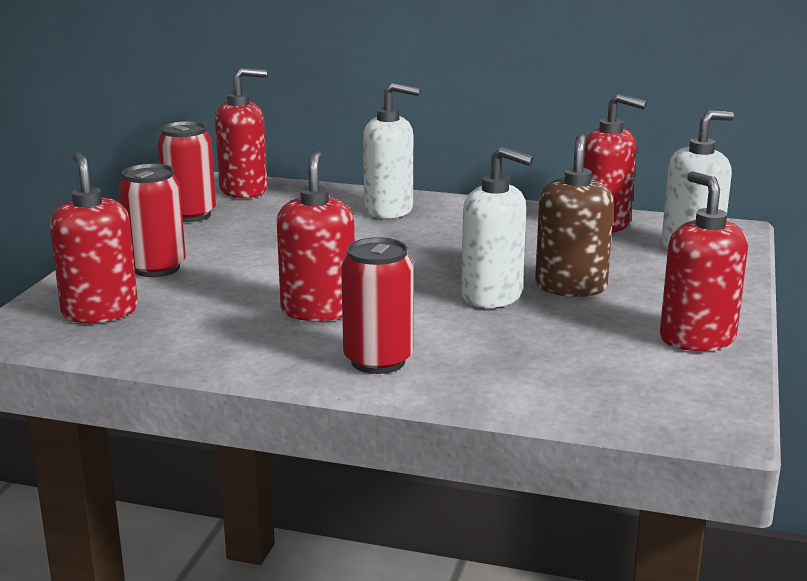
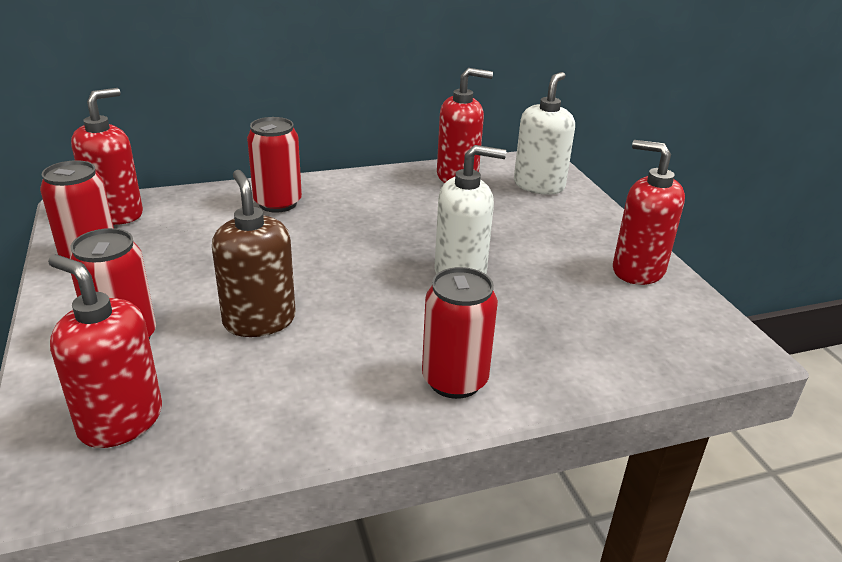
camera: 35 degrees left, 10 degrees up
red soap dispenser [277,151,355,321] -> none
white soap dispenser [363,82,420,219] -> red can [247,117,302,213]
brown soap dispenser [535,134,614,297] -> brown soap dispenser moved to [212,170,296,337]

